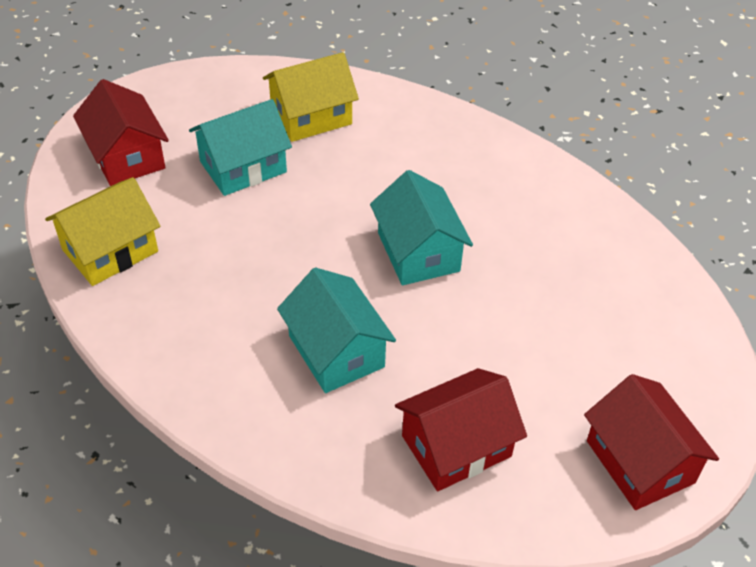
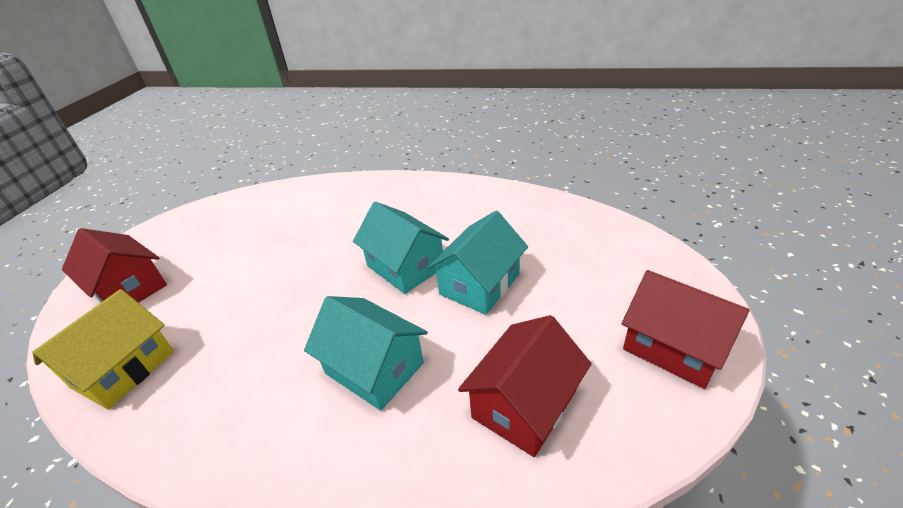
camera: 20 degrees left, 10 degrees down
turquoise house [189,99,292,196] -> turquoise house moved to [427,211,528,315]
yellow house [263,52,359,142] -> none

